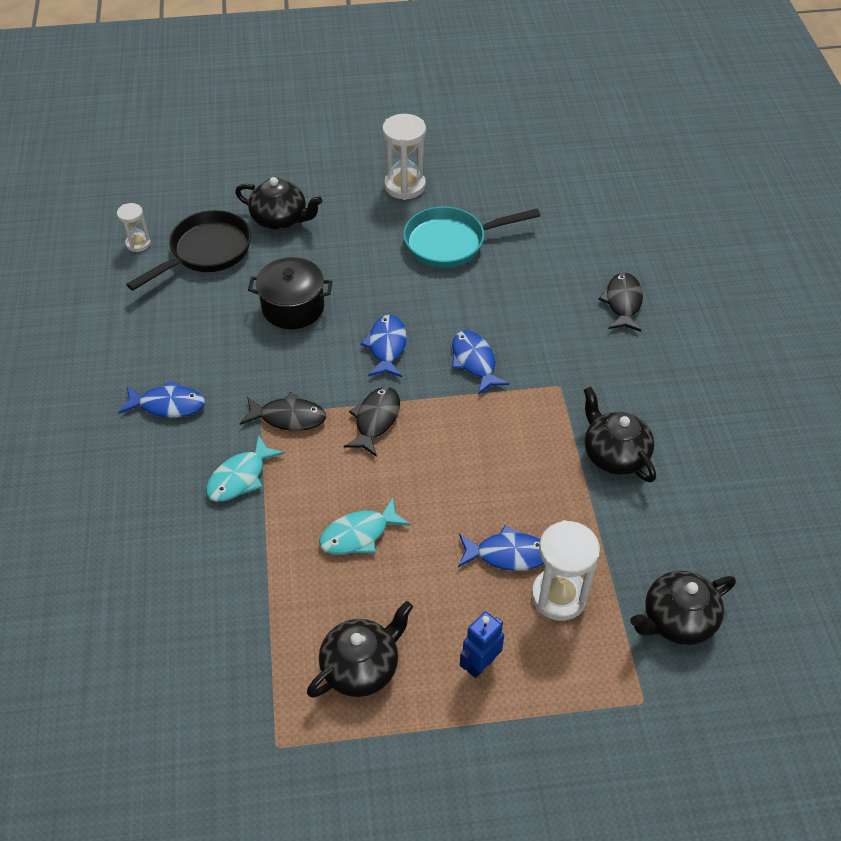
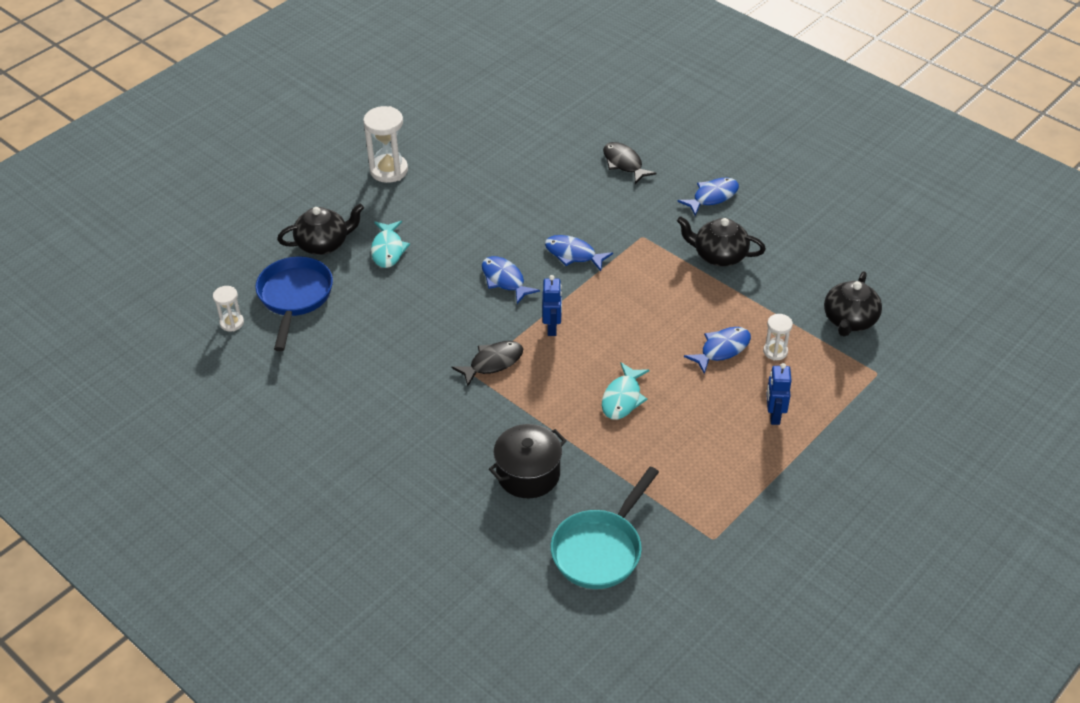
camera: 40 degrees left, 5 degrees down
blue fish [118,380,205,418] -> blue fish moved to [677,178,739,216]
black pan [126,210,251,291] -> blue pan [255,256,333,351]
turquoise fish [206,435,285,502] -> turquoise fish moved to [371,221,410,268]
black pot [248,257,333,329] -> black pot moved to [489,424,567,498]
black teapot [307,601,413,698] -> none
black fish [343,387,400,457] -> blue robot [542,275,562,336]
turquoise pan [403,207,541,268] -> turquoise pan moved to [551,467,659,589]
white hourglass [531,520,600,621] -> white hourglass [763,314,793,361], size x0.56

